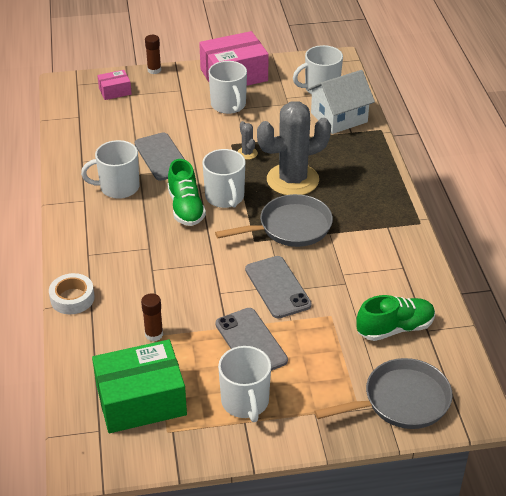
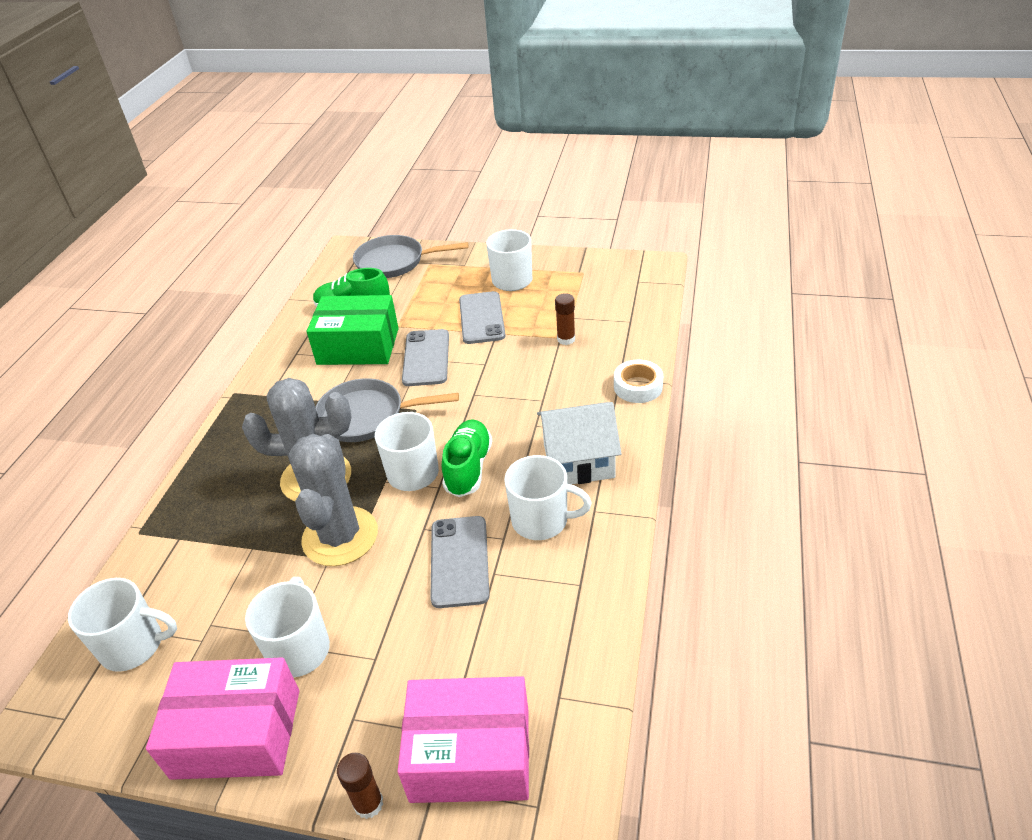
camera: 155 degrees left, 0 degrees up
green box [92,340,187,433] -> green box moved to [307,295,399,365]
pink box [97,70,132,100] -> pink box [398,676,529,803], size x2.05
grey cactus [237,121,258,160] -> grey cactus [289,434,378,566], size x2.48
white house [307,70,375,134] -> white house moved to [537,402,622,484]

